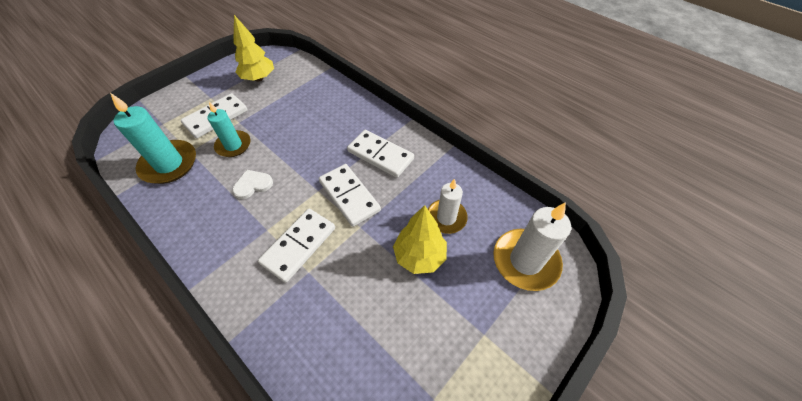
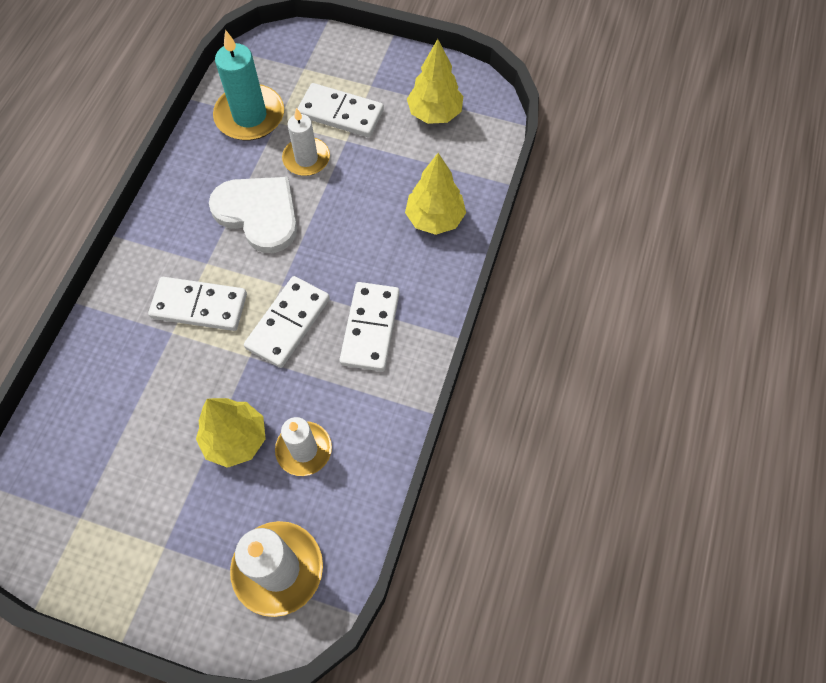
camera: 65 degrees right, 10 degrees up
turquoise candle [207,102,251,157] -> white candle [282,108,330,176]
white heart [232,170,273,199] -> white heart [209,177,297,253], size x1.96
none -> yellow tree [405,153,466,235]

